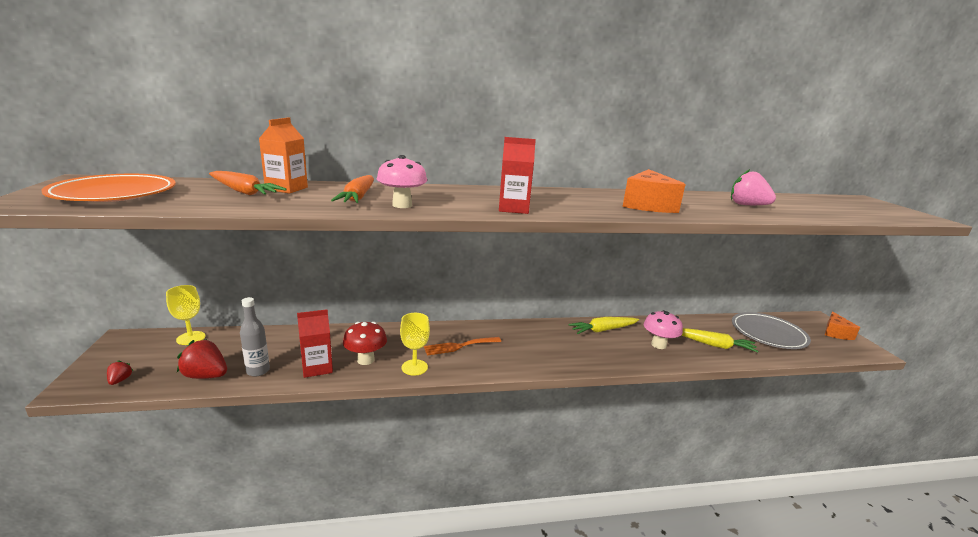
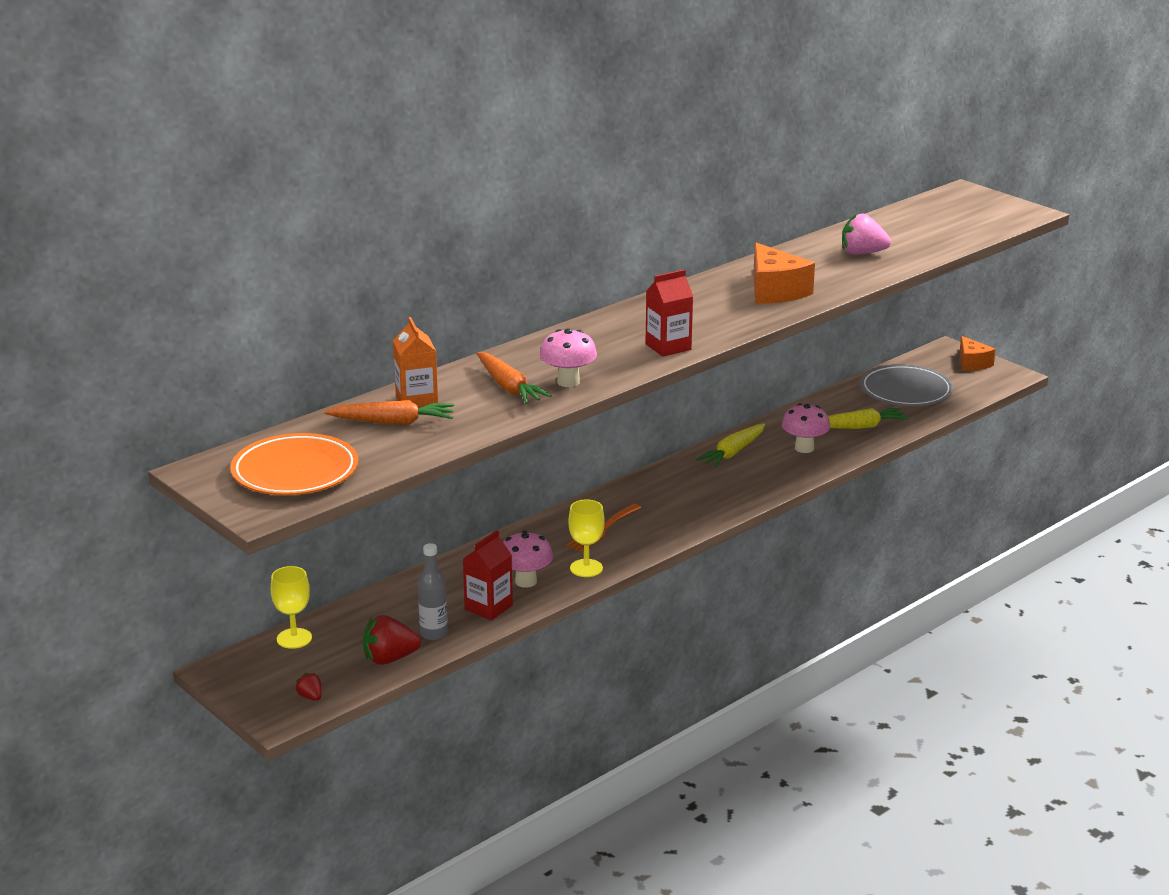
camera: 30 degrees left, 5 degrees up
red mushroom [343,322,387,365] -> pink mushroom [503,531,553,588]

